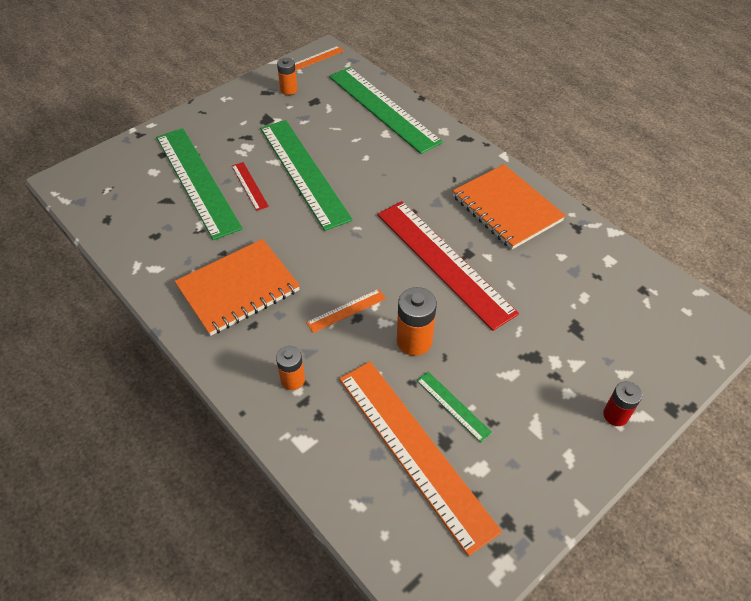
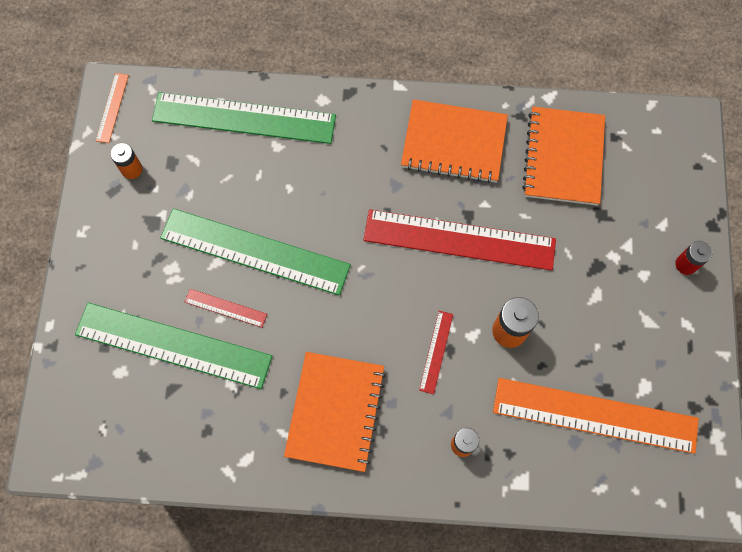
camera: 45 degrees left, 20 degrees up
orange ruler [306,289,386,333] -> red ruler [419,311,453,394]
green ruler [417,372,492,443] -> none
none -> orange notebook [522,107,605,206]

